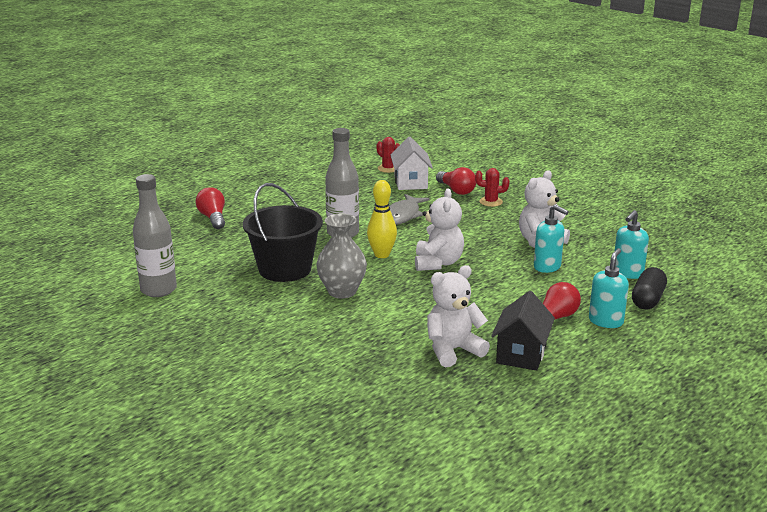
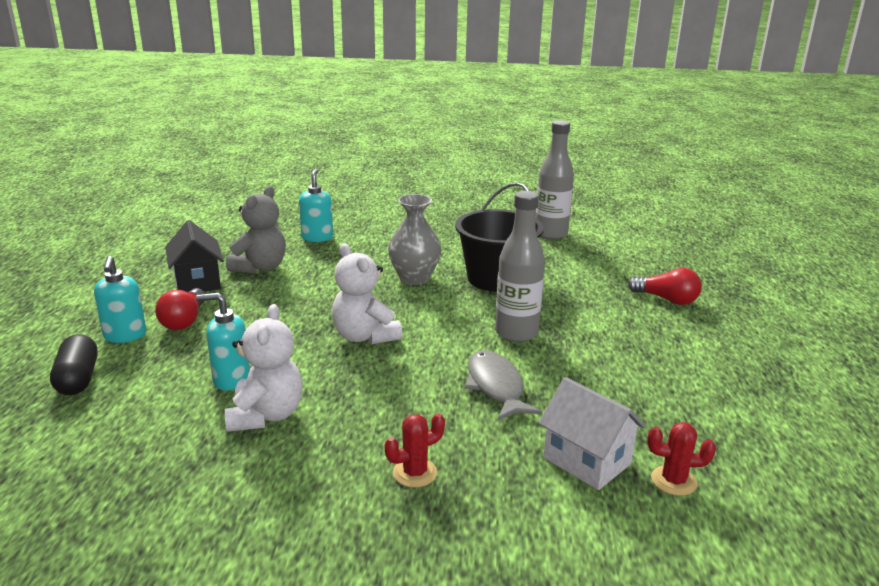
camera: 140 degrees right, 0 degrees up
yellow bowling pin [367,180,397,258] -> none
white teddy bear [427,265,490,367] -> grey teddy bear [226,186,286,273]
red light bulb [436,167,476,195] -> none
turquoise soap dispenser [615,210,649,279] -> turquoise soap dispenser moved to [299,169,333,242]

